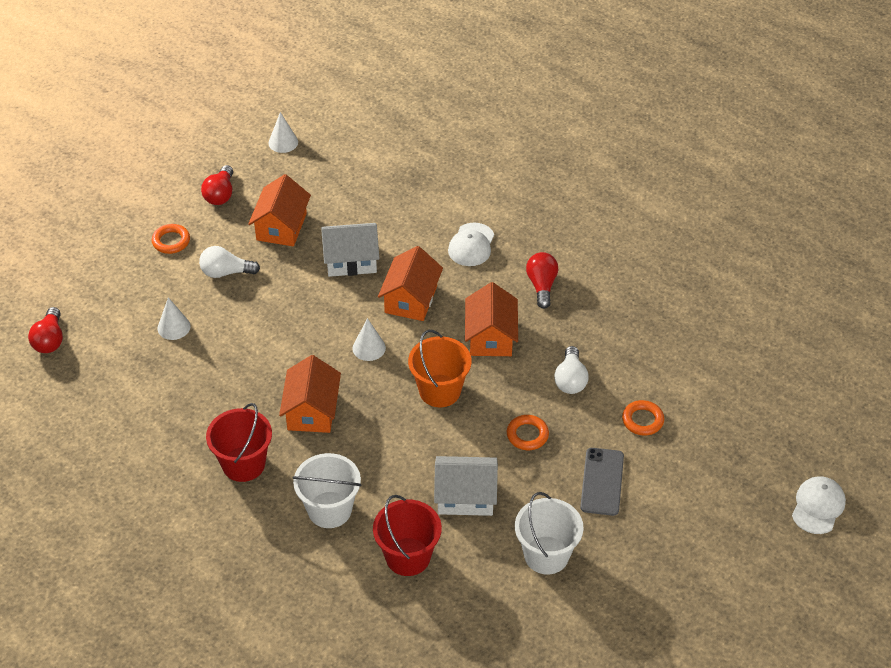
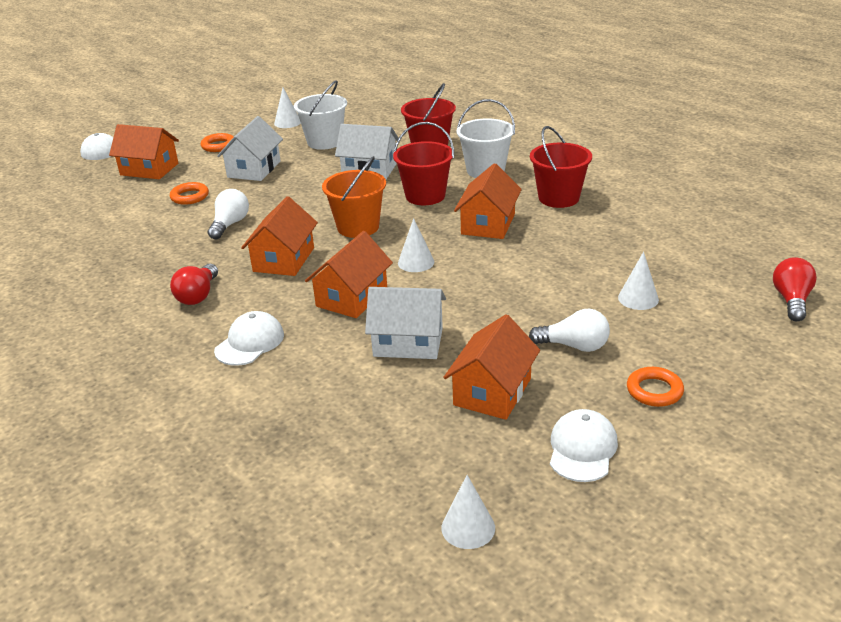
camera: 165 degrees left, 15 degrees down
red light bulb [201,165,233,205] -> white cap [550,409,618,482]
orange ring [507,415,549,450] -> orange ring moved to [201,133,233,152]
grey phone [580,448,624,516] -> white house [217,116,283,181]
none -> orange house [109,124,179,179]
none -> white cone [274,88,301,128]
none -> red bucket [393,122,454,205]

